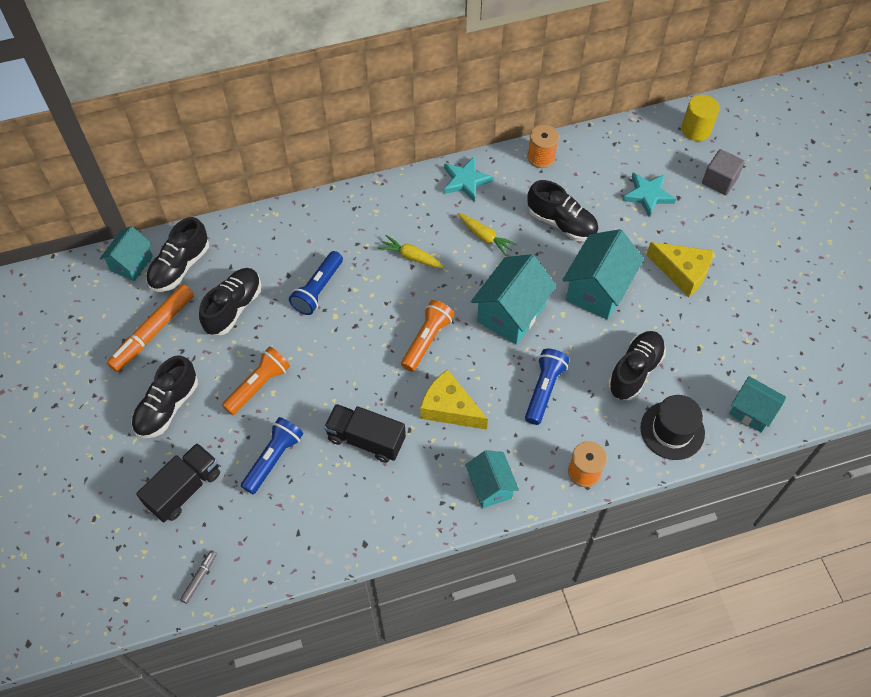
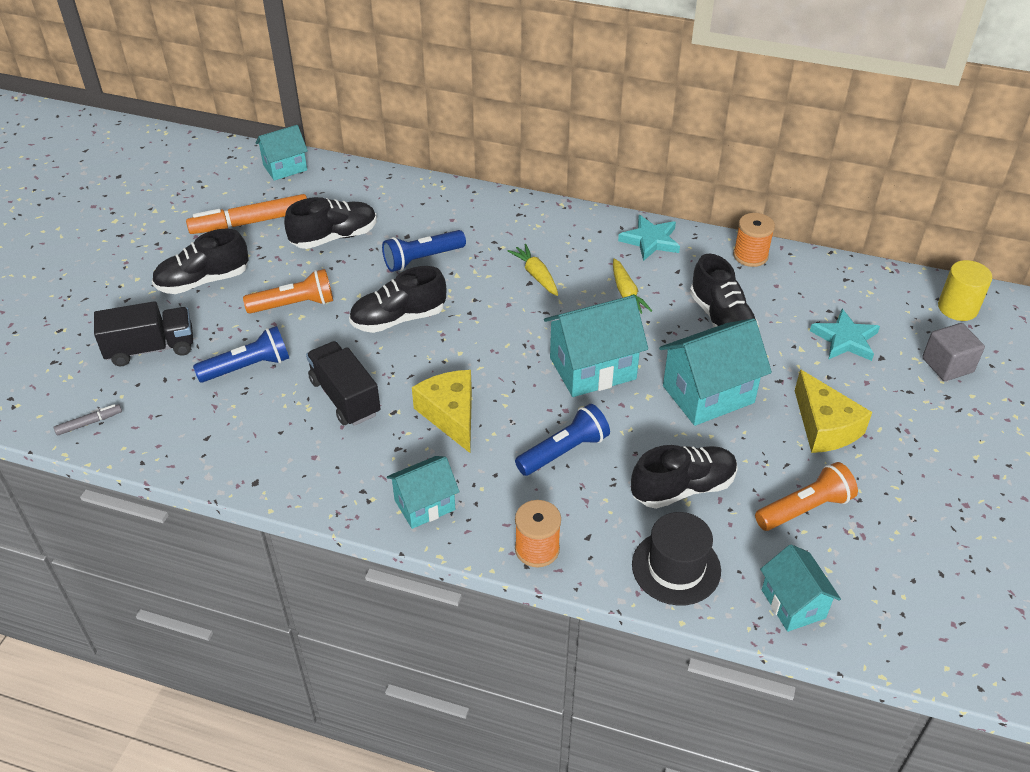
camera: 35 degrees right, 15 degrees down
black shoe [146,217,209,292] -> black shoe moved to [349,266,446,333]
orange flashlight [401,300,455,372] -> orange flashlight moved to [755,462,858,531]
turquoise house [465,450,519,508] -> turquoise house turned 45 degrees clockwise [387,456,460,529]

